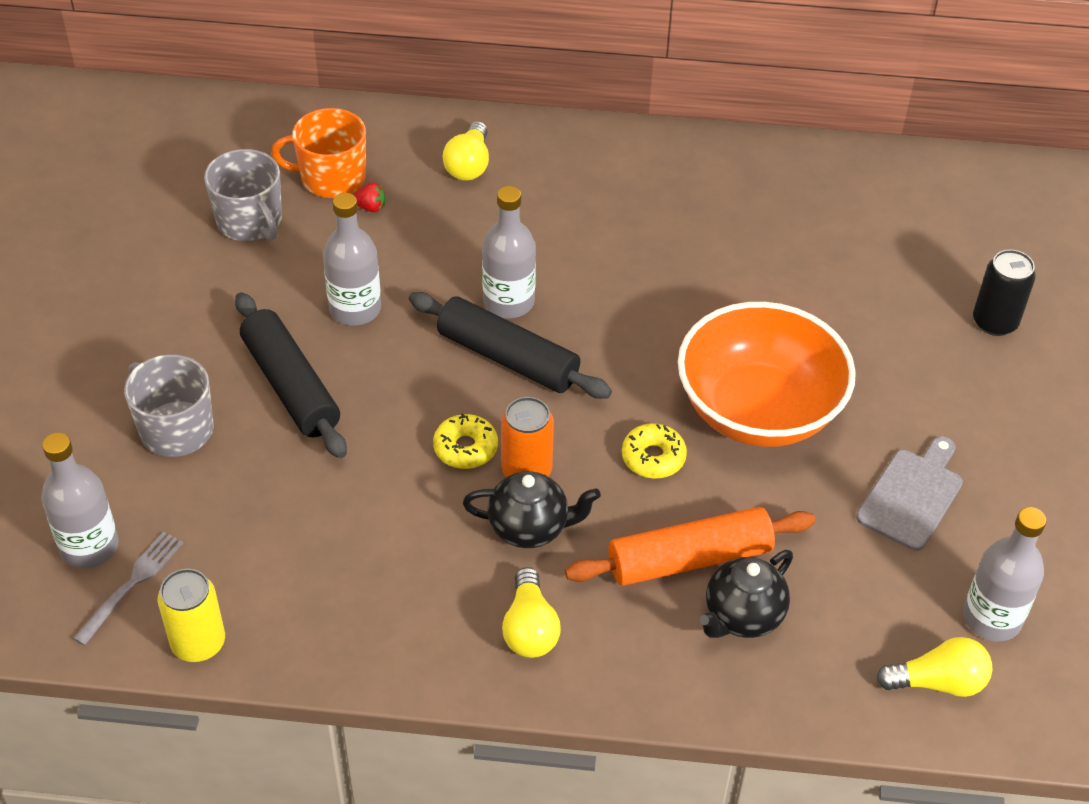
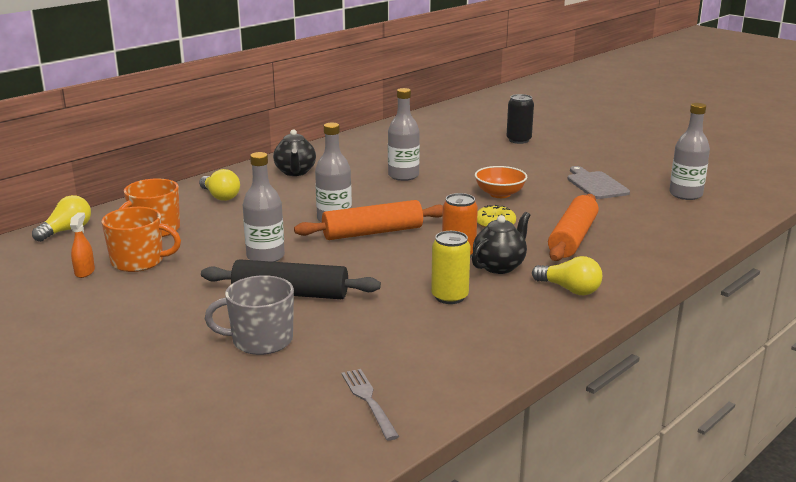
camera: 50 degrees left, 25 degrees down
grey bottle [41,432,119,569] -> grey bottle moved to [388,88,420,181]
yellow can [158,569,225,662] -> yellow can moved to [431,231,471,304]
grey mug [204,149,282,241] -> orange mug [102,207,181,272]
red strawberry [353,183,385,212] -> none
black rolling pin [409,292,612,399] -> orange rolling pin [294,200,443,240]
yellow donut [433,413,498,469] -> none
orange bowl [678,302,856,447] -> orange bowl [475,166,527,198], size x0.51
black teapot [700,550,793,638] -> black teapot moved to [273,129,316,176]
yellow light bulb [876,637,993,697] -> yellow light bulb moved to [32,195,91,242]
none -> orange spray bottle [70,213,95,278]

